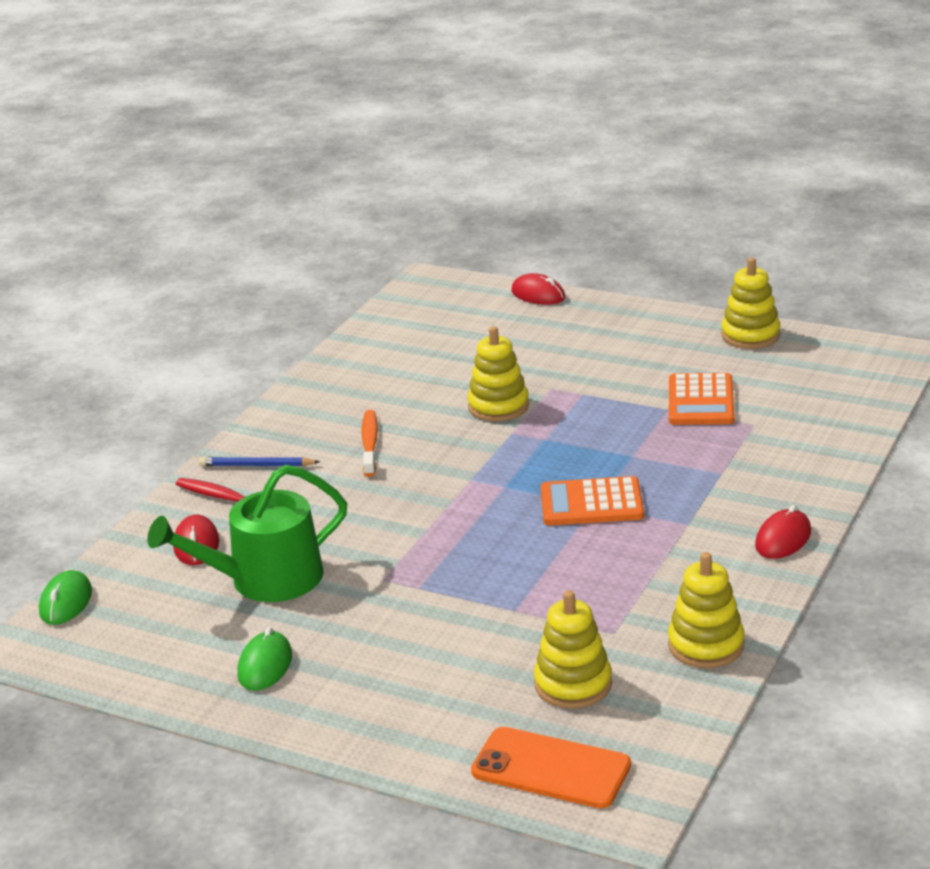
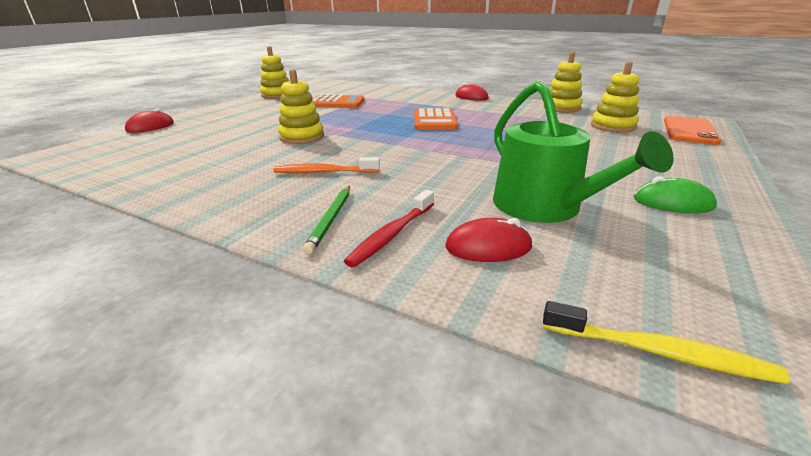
camera: 90 degrees left, 0 degrees up
green mouse [39,570,92,625] -> yellow toothbrush [543,301,790,384]
blue pencil [199,457,320,466] -> green pencil [303,186,350,254]

